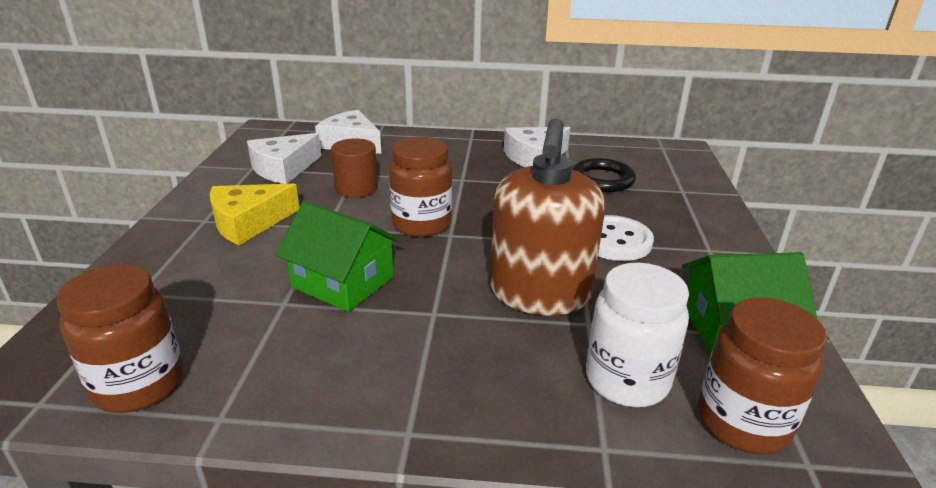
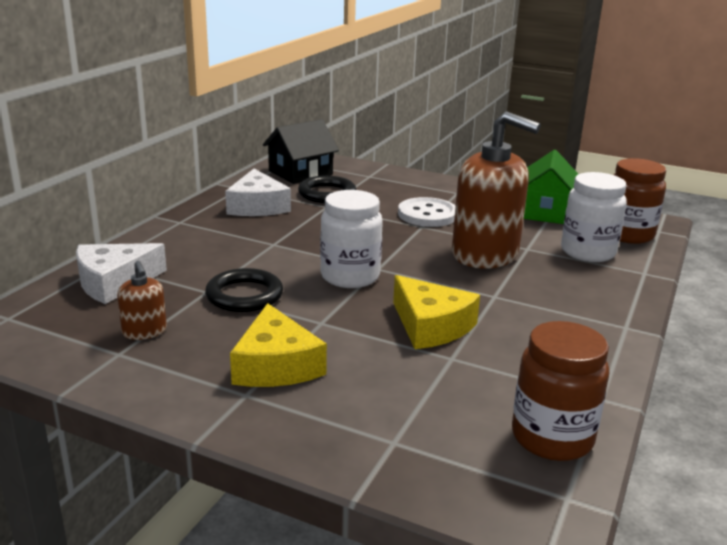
camera: 70 degrees left, 5 degrees down
white cheese [247,133,321,184] -> brown soap dispenser [117,261,167,340]
green house [275,201,401,312] -> yellow cheese [393,275,480,349]
brown cylinder [331,138,378,198] -> black ring [205,268,283,312]
brown jar [389,137,452,237] -> white jar [320,190,383,288]
none -> black house [263,119,339,184]

